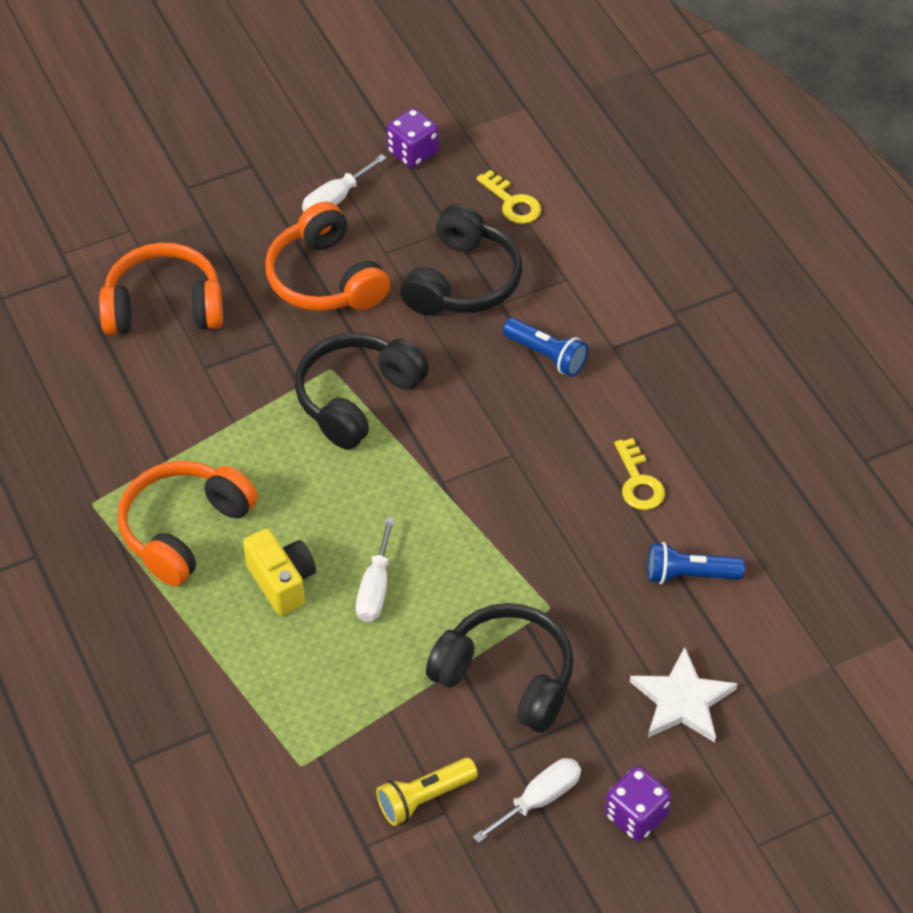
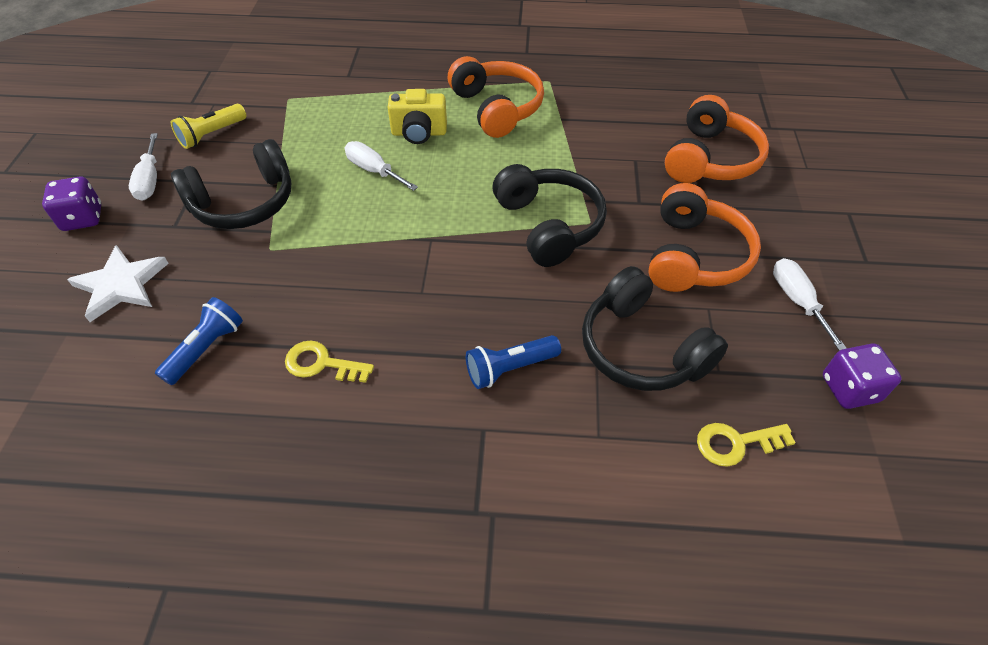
camera: 120 degrees right, 0 degrees up
orange headphones [265,202,390,311] -> orange headphones turned 105 degrees clockwise [648,183,761,292]
yellow flashlight [376,758,478,826] -> yellow flashlight turned 135 degrees counterclockwise [171,104,246,149]

